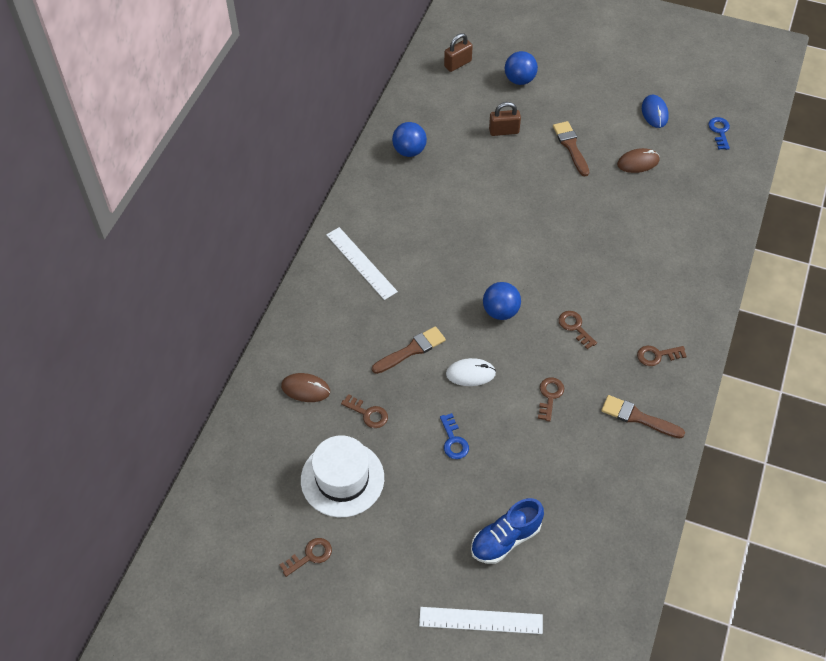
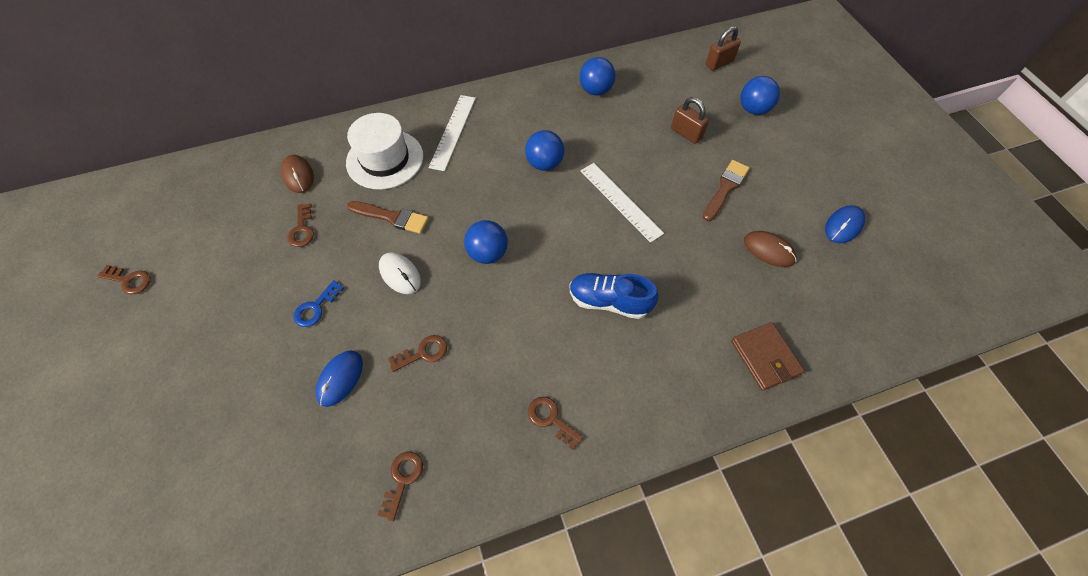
camera: 50 degrees right, 5 degrees up
white hat [301,435,384,517] -> white hat moved to [346,113,423,190]
white ruler [419,607,543,634] -> white ruler moved to [581,163,664,243]
brown padlock [444,33,473,72] -> brown padlock turned 45 degrees counterclockwise [706,26,741,71]
blue shoe [471,498,544,564] -> blue shoe moved to [570,273,658,319]
brown key [559,311,597,349] -> brown key moved to [377,452,423,521]
brown brush [601,395,685,439] -> none
blue key [708,117,730,150] -> none
none -> blue mouse [315,350,363,407]
none -> blue ball [525,130,564,171]
none -> brown wallet [731,322,805,391]

